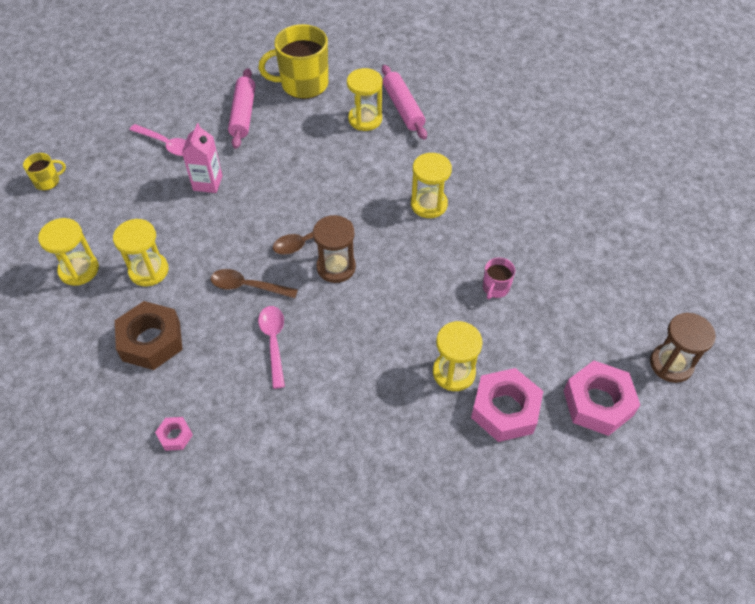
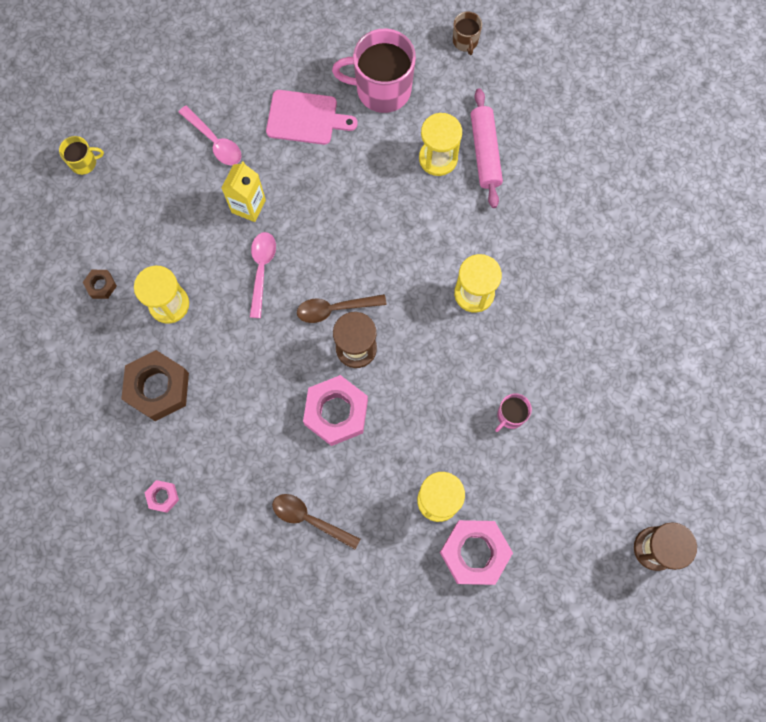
camera: 15 degrees right, 20 degrees up
yellow hourglass [38,218,99,286] -> brown nut [83,270,117,299]
pink carton [182,123,223,193] -> yellow carton [222,161,266,222]
brown spoon [211,269,298,298] -> brown spoon moved to [272,494,360,549]
pink rolling pin [228,68,255,149] -> pink cutting board [266,90,358,145]
yellow mug [258,24,328,99] -> pink mug [332,29,416,113]
pink spoon [258,306,285,389] -> pink spoon moved to [250,232,276,318]
pink nut [564,361,640,436] -> pink nut moved to [303,375,368,446]
none -> brown mug [453,11,482,55]

